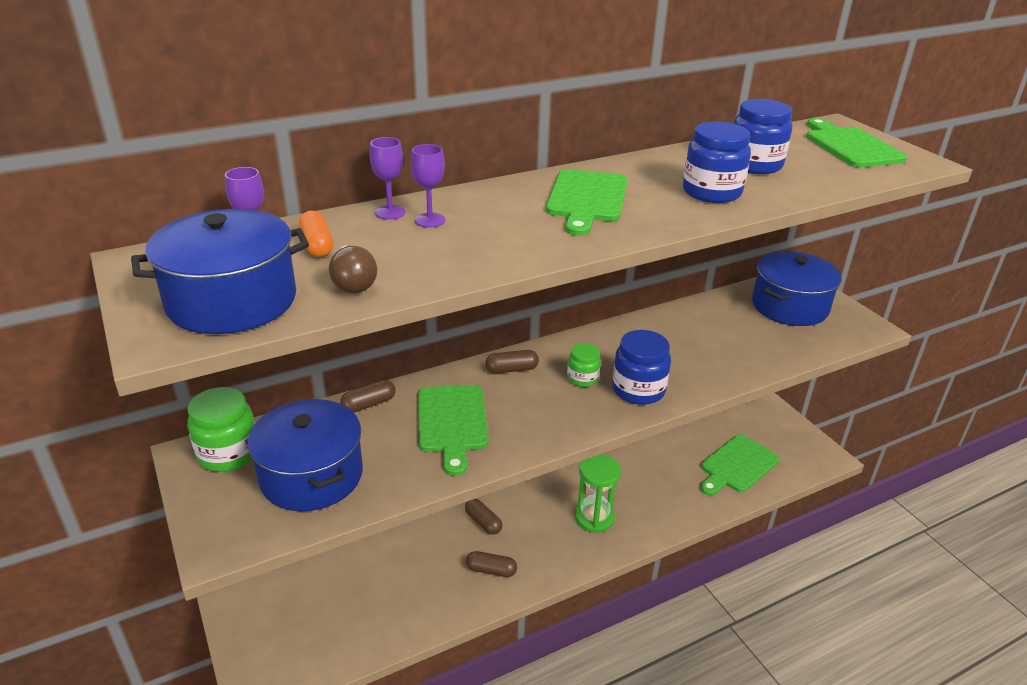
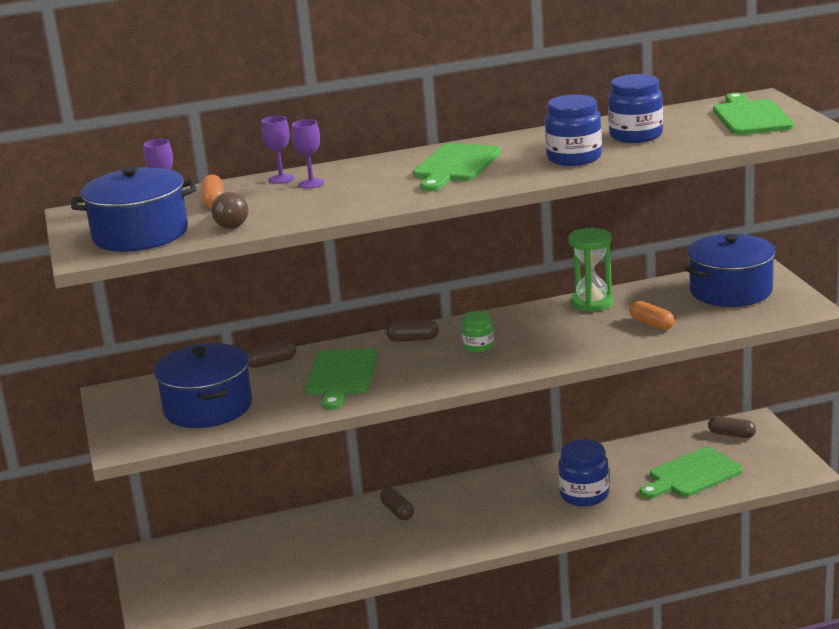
camera: 15 degrees right, 10 degrees down
green jar [187,387,255,472] -> none
brown capsule [466,551,517,577] -> brown capsule moved to [708,416,756,438]
green hourglass [575,454,621,533] -> green hourglass moved to [568,228,613,312]
blue jar [612,330,671,405] -> blue jar moved to [558,439,609,507]
none -> orange capsule [630,301,674,330]

